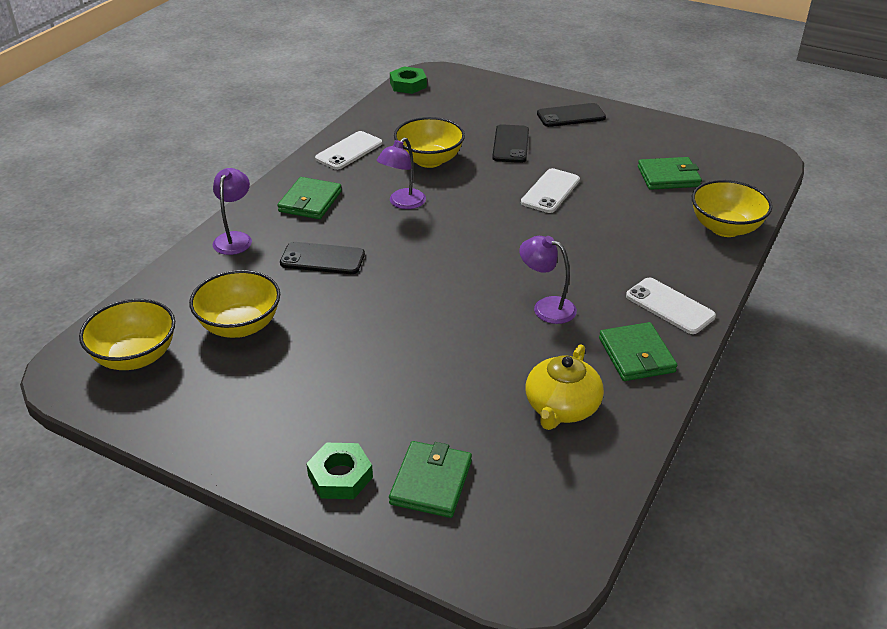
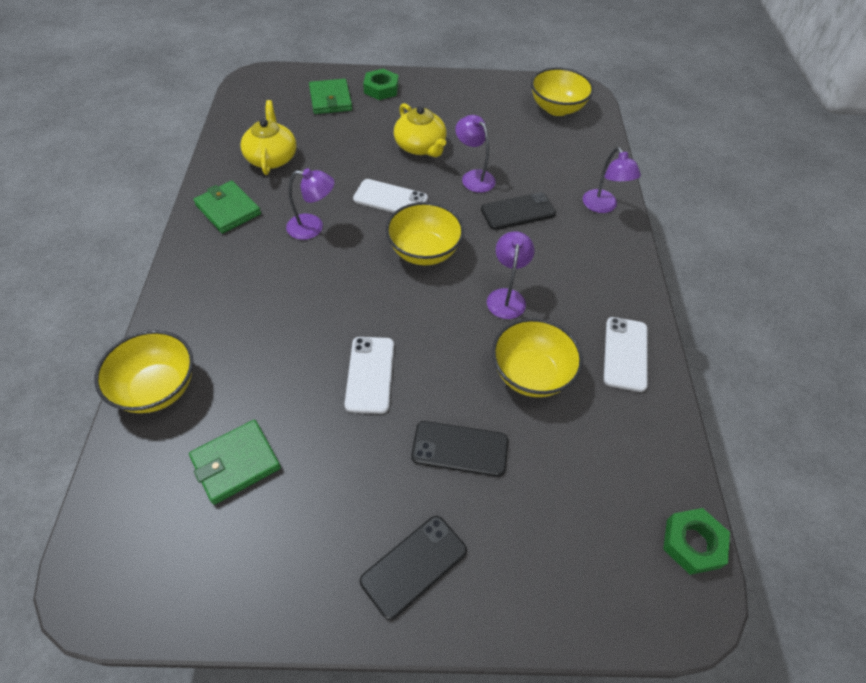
camera: 150 degrees right, 15 degrees up
yellow bowl [189,270,280,338] -> yellow bowl moved to [386,202,464,265]
green wallet [277,177,342,219] -> none
black phone [492,124,529,163] -> black phone turned 60 degrees counterclockwise [411,421,508,477]
white phone [626,277,716,334] -> white phone moved to [353,179,428,213]
none -> yellow teapot [394,103,446,157]
none -> purple lamp [455,115,496,193]

